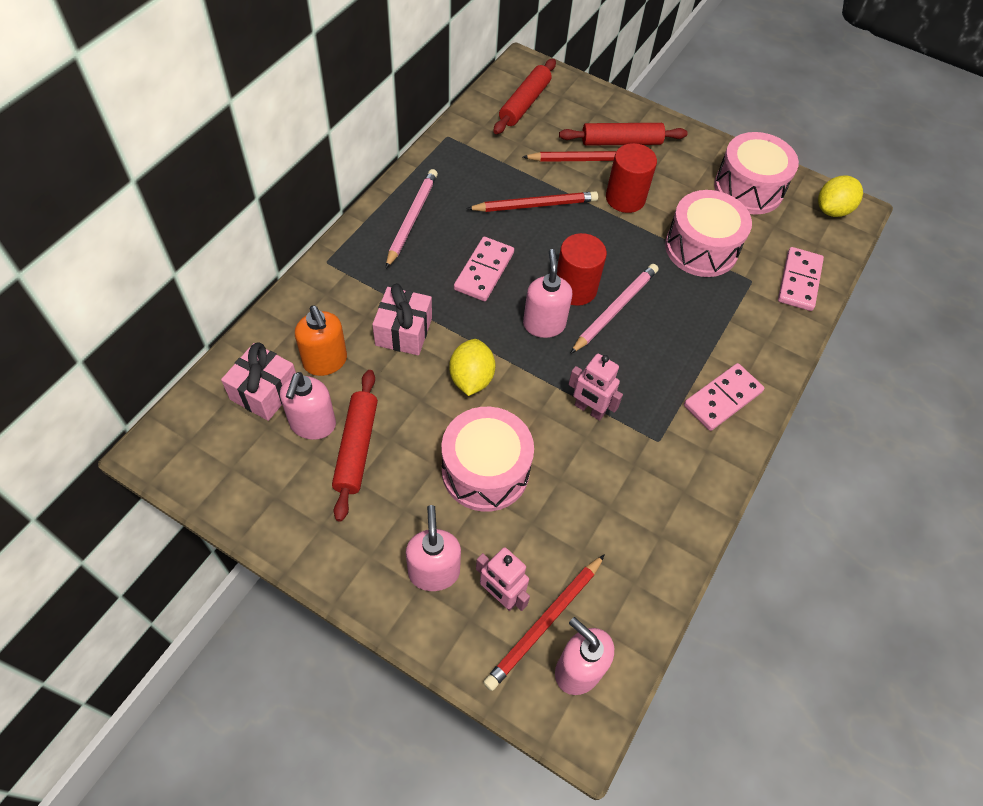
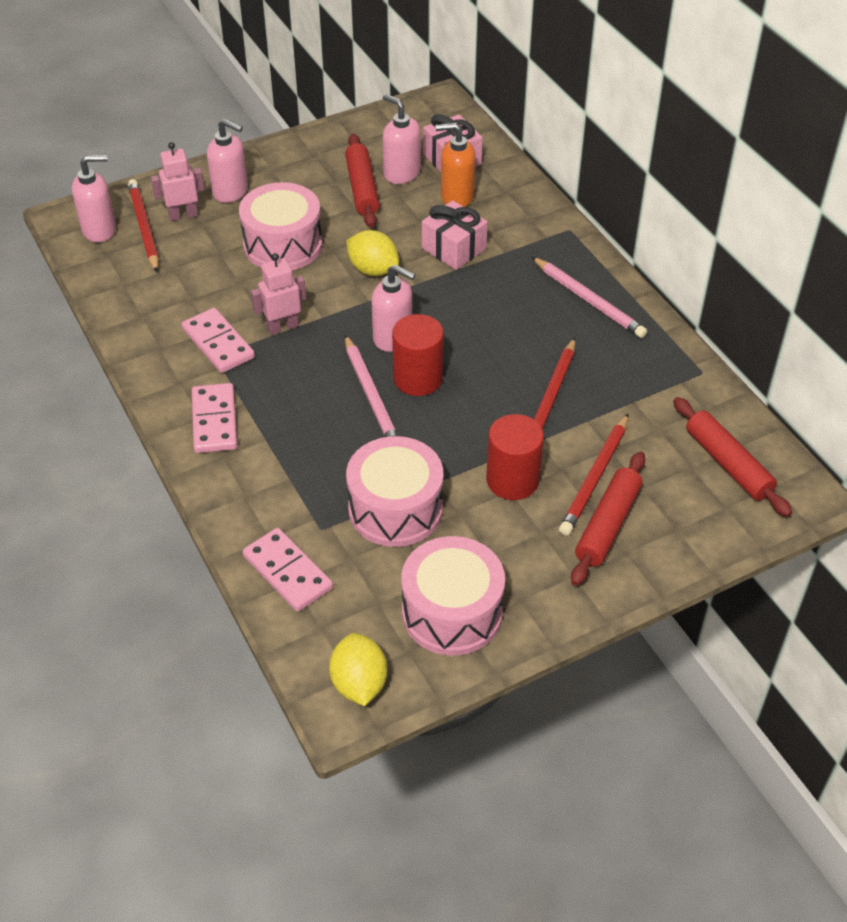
camera: 125 degrees right, 10 degrees down
red rolling pin [332,370,378,522] -> red rolling pin turned 45 degrees clockwise [345,134,380,227]
pink domino [454,237,514,301] -> pink domino moved to [182,308,255,373]

